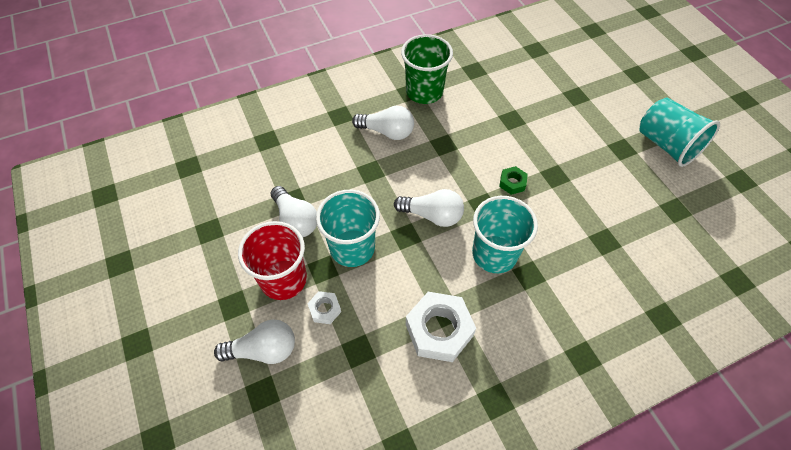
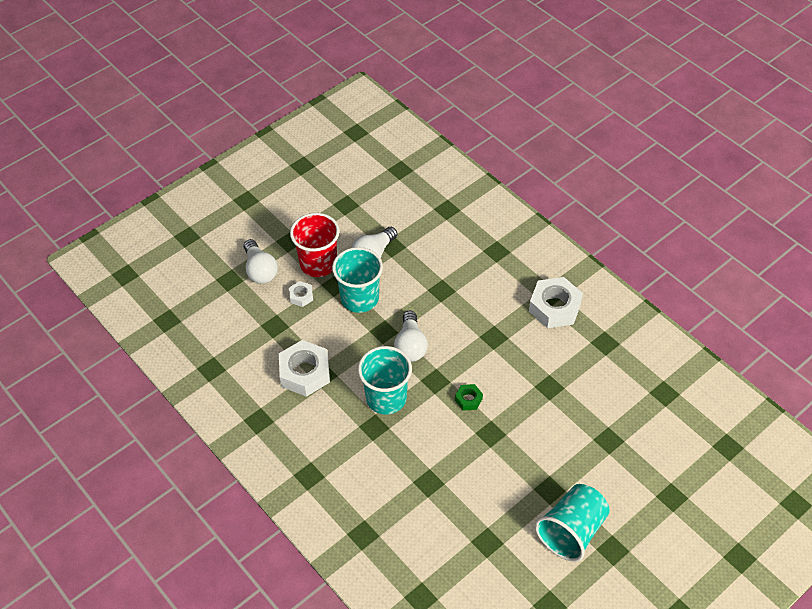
camera: 75 degrees right, 5 degrees down
white light bulb [352,106,414,140] -> none
green cup [401,34,453,104] -> white nut [529,277,583,328]

